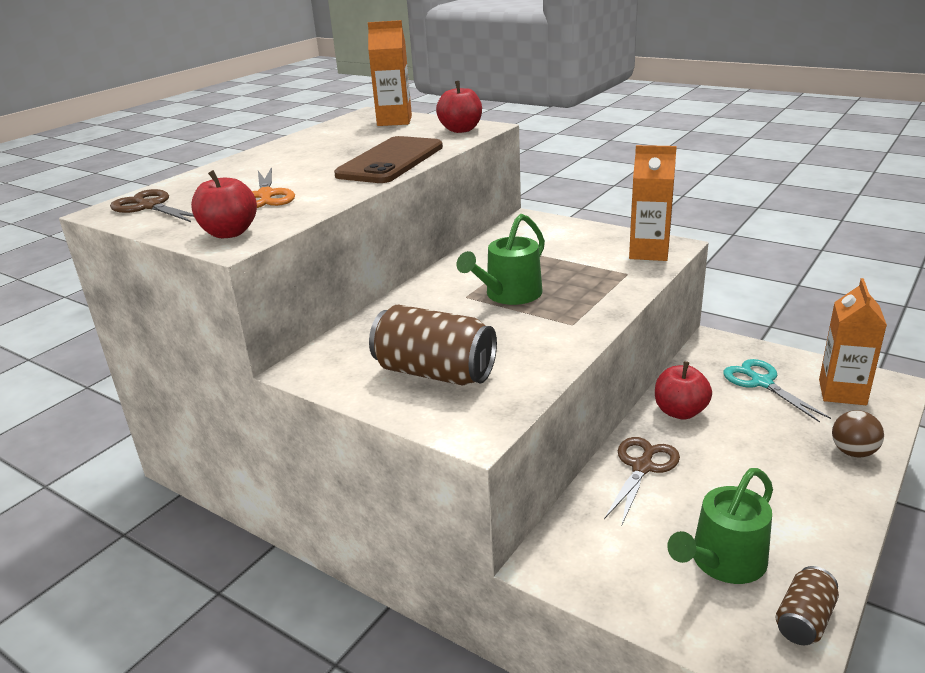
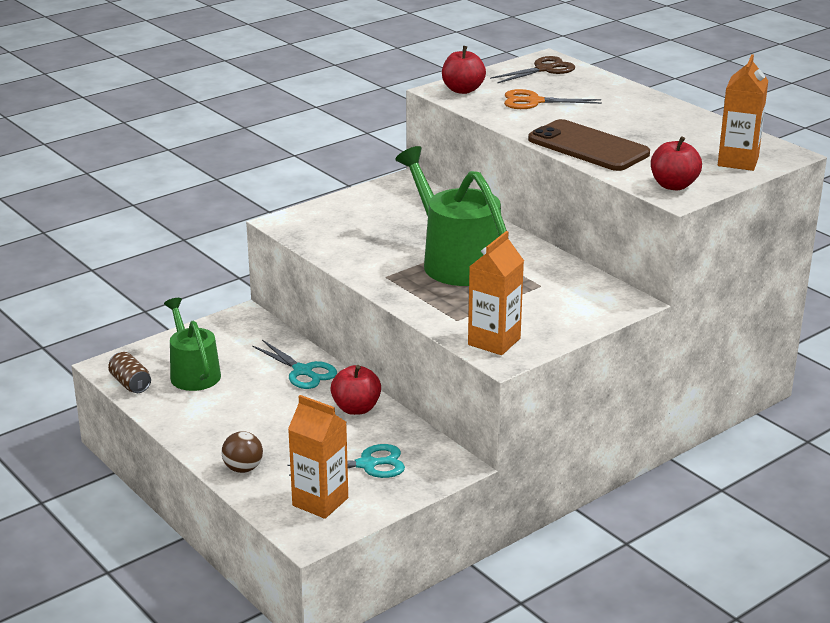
camera: 105 degrees right, 0 degrees up
brown can [369,305,497,386] -> none
green watering can [457,214,545,305] -> green watering can [395,146,507,286], size x1.58
brown scissors [604,437,680,524] -> turquoise scissors [252,340,337,389]

